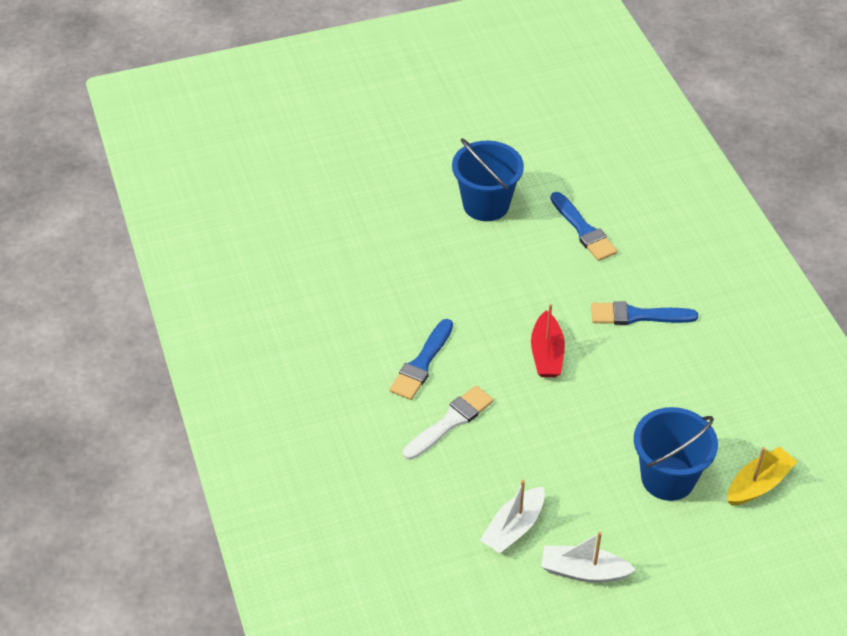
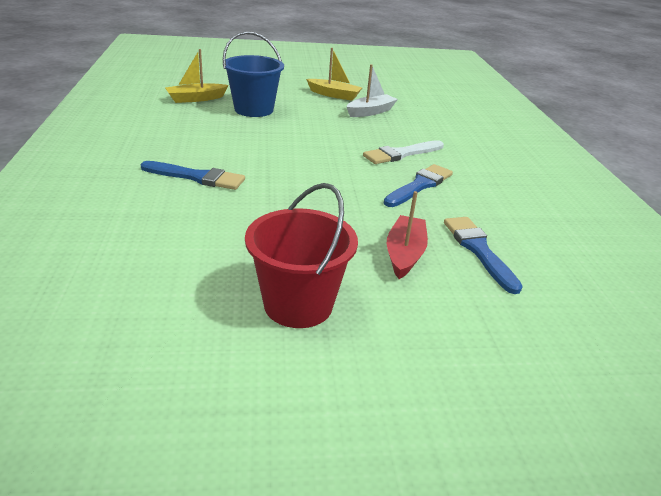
camera: 170 degrees left, 15 degrees down
blue bucket [452,138,524,221] -> red bucket [245,183,358,328]
red boat [531,304,565,377] -> red boat moved to [387,191,428,279]
white boat [541,532,636,583] -> yellow boat [306,48,362,101]
blue brush [550,192,618,261] -> blue brush moved to [444,217,523,294]

